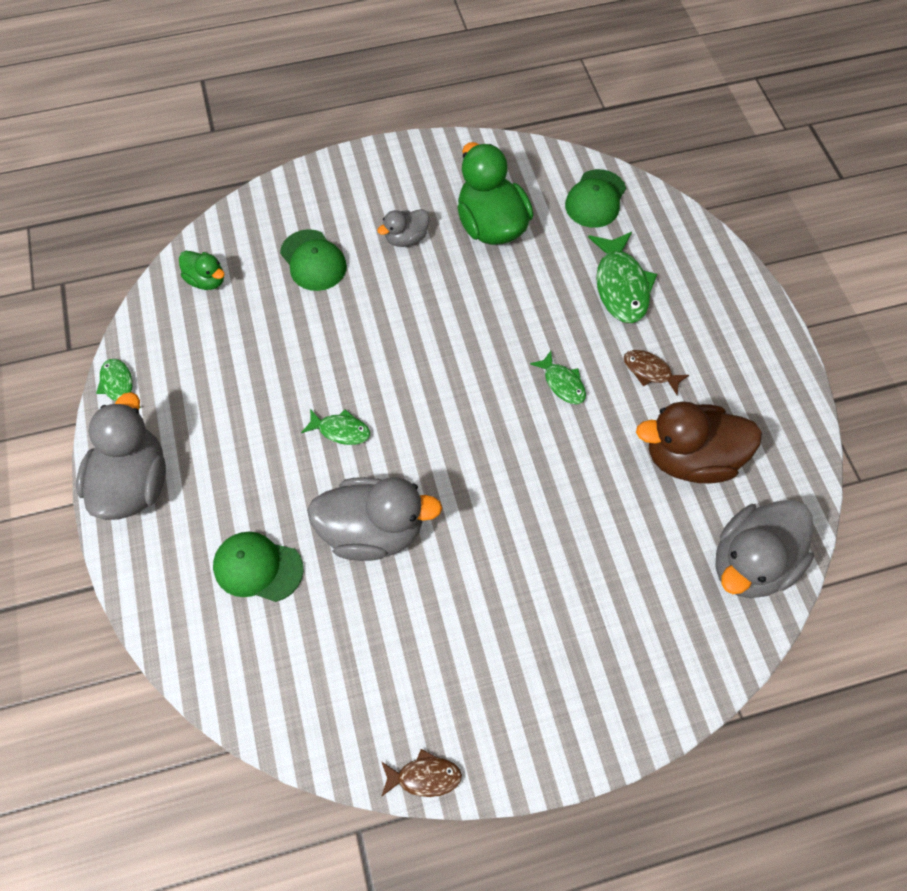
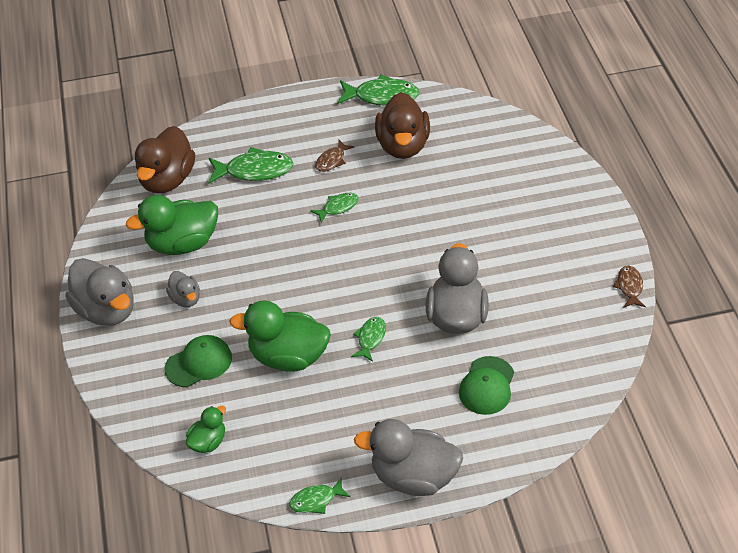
camera: 85 degrees left, 15 degrees down
green cap [565,169,626,228] -> brown duck [135,126,195,193]
grey duck [715,500,814,598] -> grey duck moved to [65,258,134,326]
none -> green duck [229,300,331,372]
none -> green fish [337,75,420,106]

